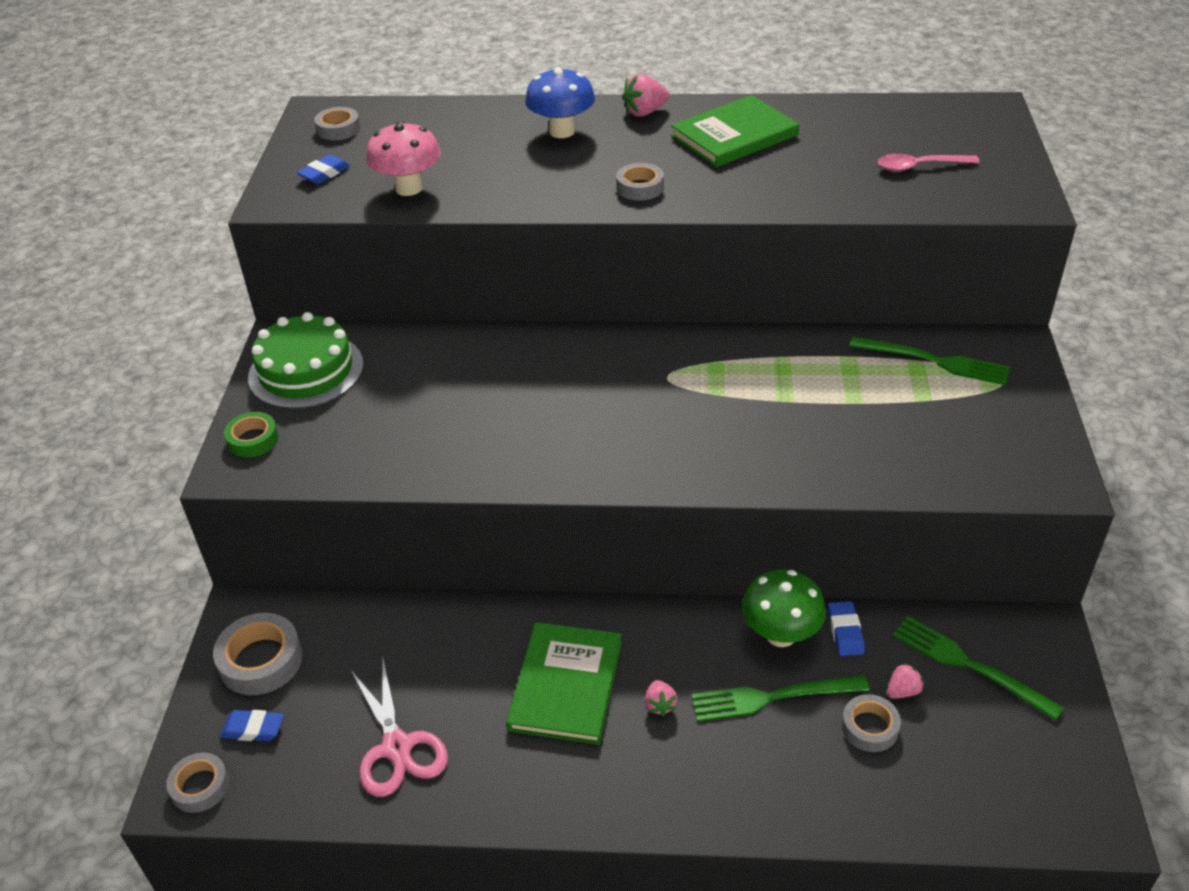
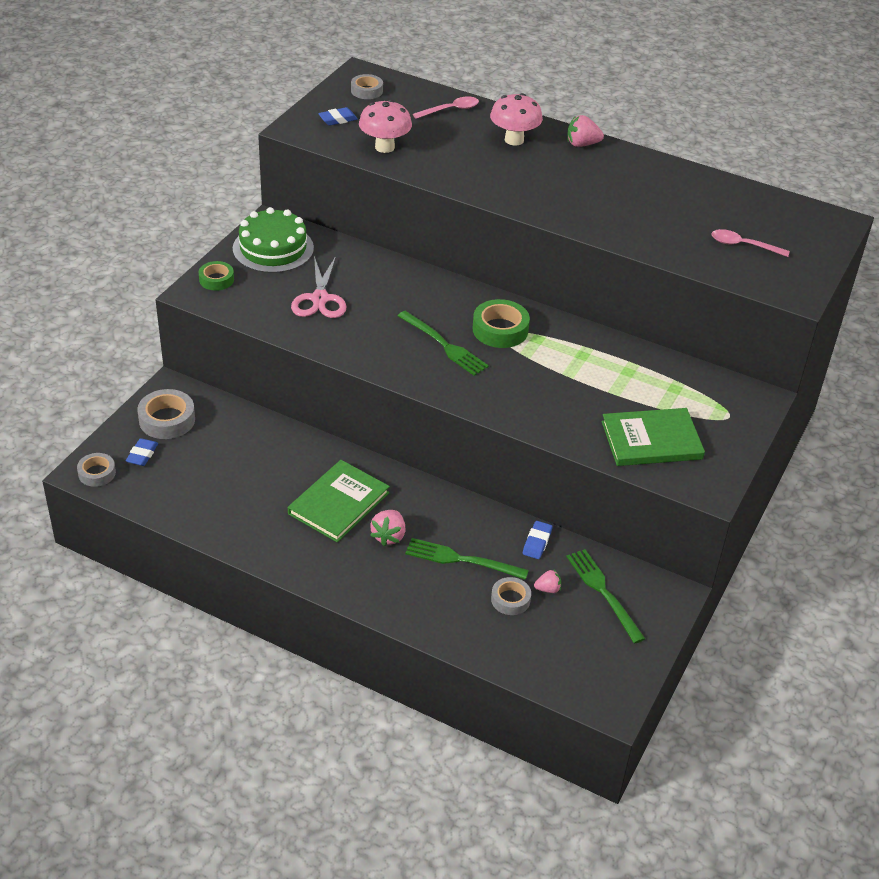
camera: 20 degrees right, 0 degrees up
blue eraser [220,710,284,741] -> blue eraser turned 75 degrees clockwise [126,438,158,466]
pink scissors [350,659,448,797] -> pink scissors moved to [291,256,347,318]
blue mushroom [525,67,595,138] -> pink mushroom [490,93,543,146]
grey tape [616,163,664,201] -> none
pink strawberry [645,680,677,716] -> pink strawberry [370,510,405,546], size x1.58
green book [671,95,800,167] -> green book moved to [602,408,705,466]
green mushroom [742,570,826,647] -> none
green fork [849,337,1010,385] -> green fork moved to [398,311,489,376]
none -> pink spoon [413,97,479,119]
none -> green tape [473,299,530,348]

